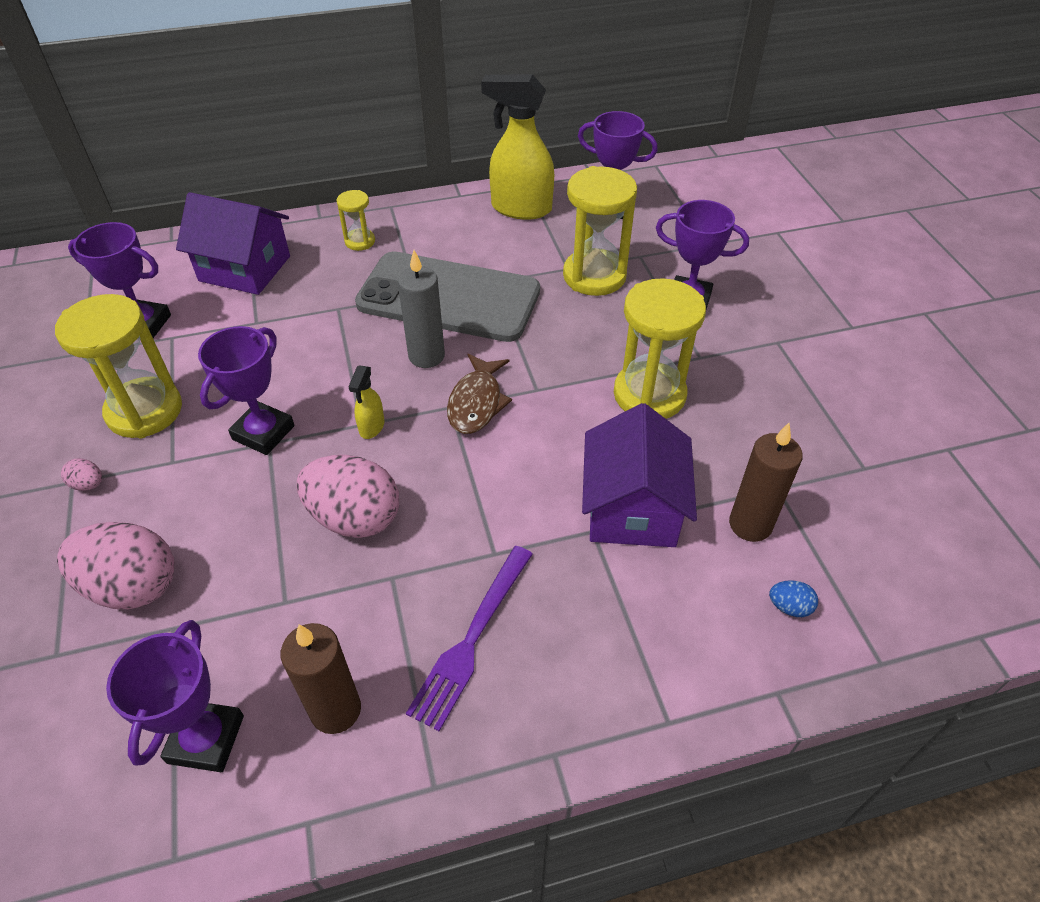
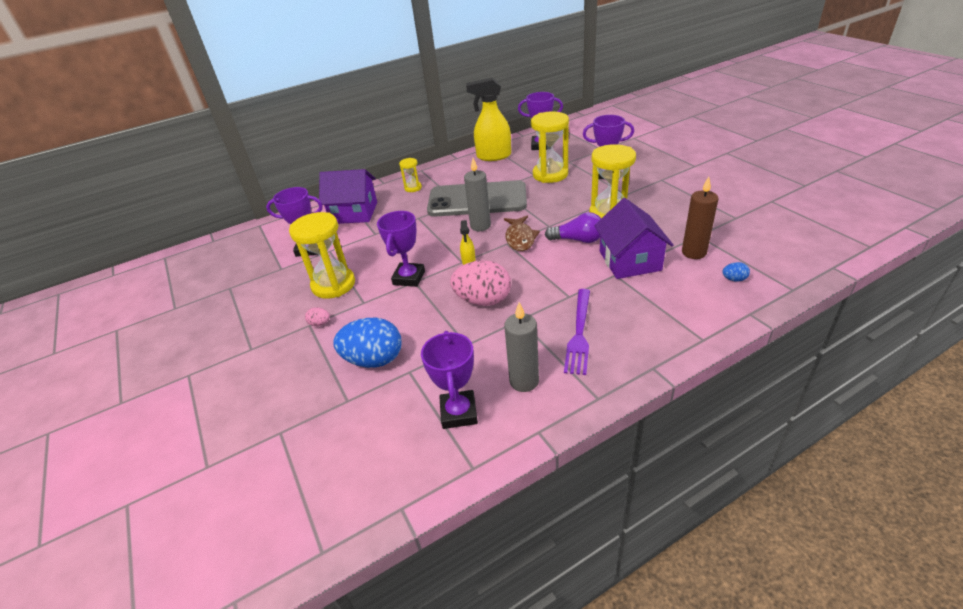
camera: 10 degrees left, 10 degrees down
pink egg [57,522,175,609] -> blue egg [333,318,402,368]
brown candle [281,623,361,734] -> grey candle [504,302,539,392]
none -> purple light bulb [545,212,601,243]

